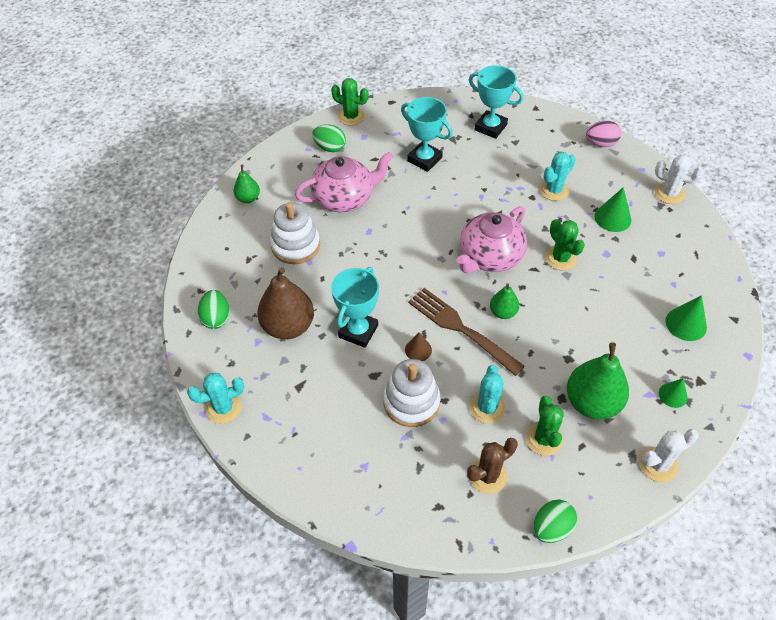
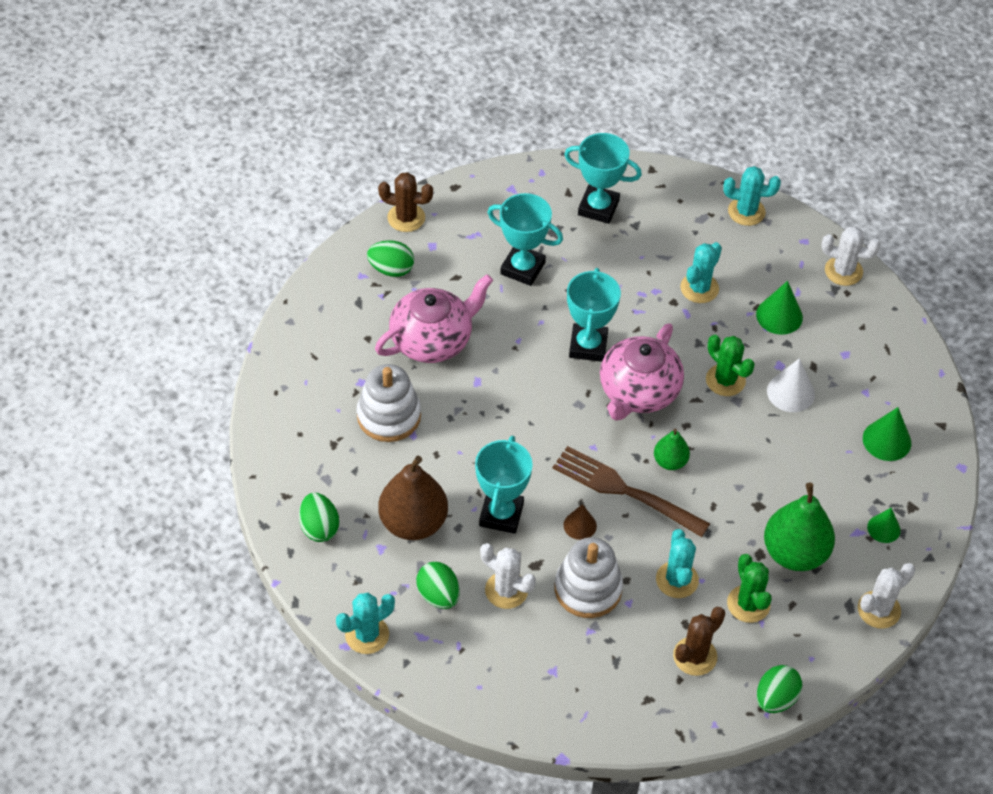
camera: 15 degrees left, 0 degrees up
green pear [233,165,260,203] -> none
green cactus [331,78,369,126] -> brown cactus [378,172,433,232]
pink egg [586,121,621,147] -> turquoise cactus [723,166,781,226]
none -> green egg [416,562,460,609]
none -> white cactus [480,543,536,609]
none -> turquoise trophy [567,268,621,362]
none -> white cone [767,358,815,412]

